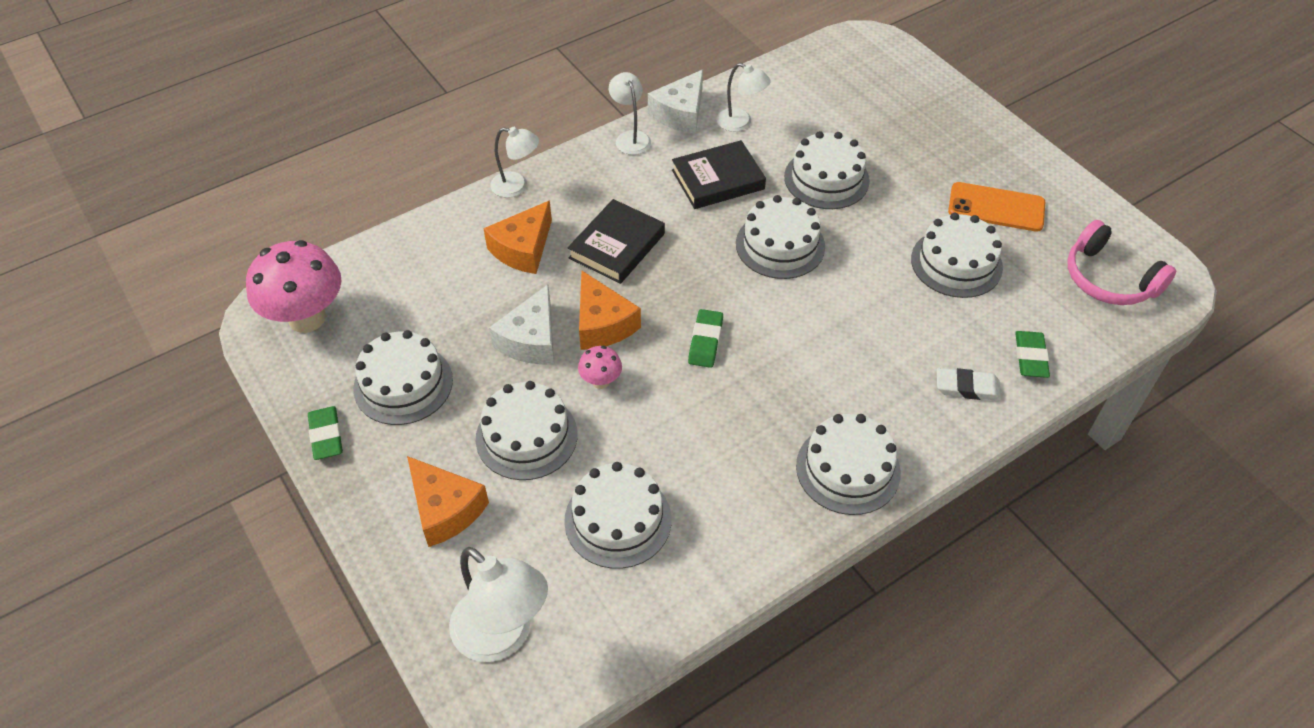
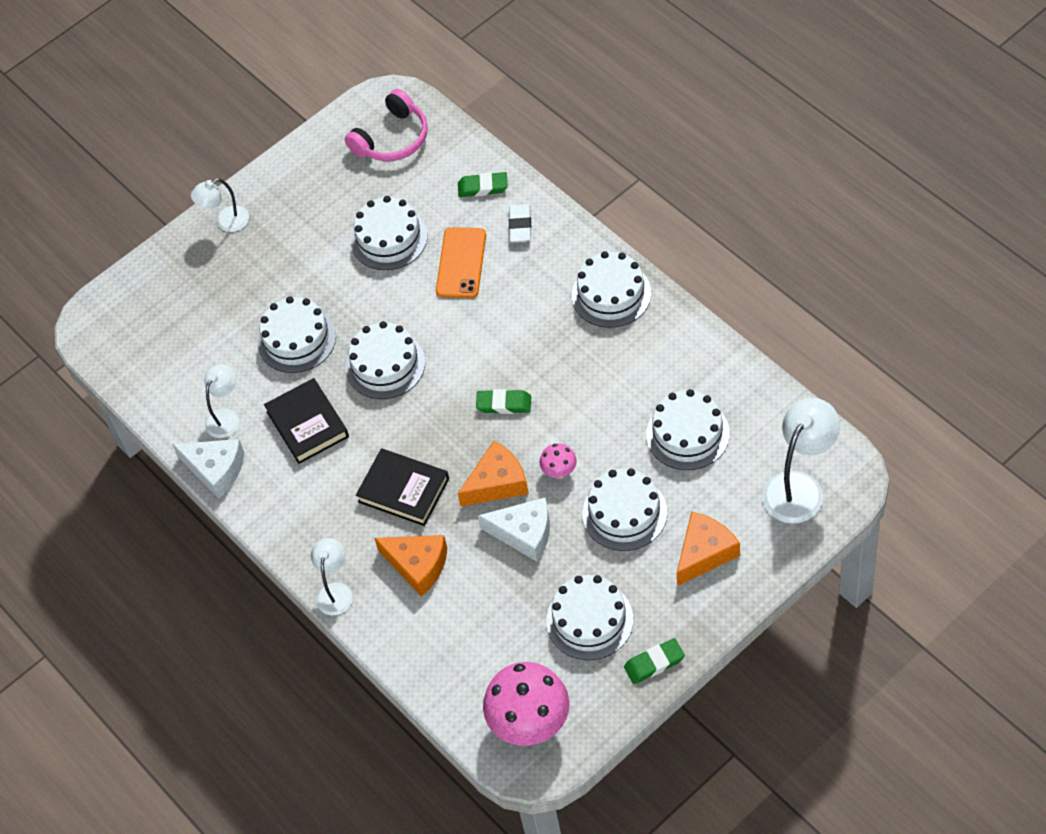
camera: 90 degrees left, 5 degrees up
white lamp [609,72,651,155] -> white lamp moved to [191,178,249,232]
orange phone [948,182,1045,232] -> orange phone moved to [436,227,486,298]

